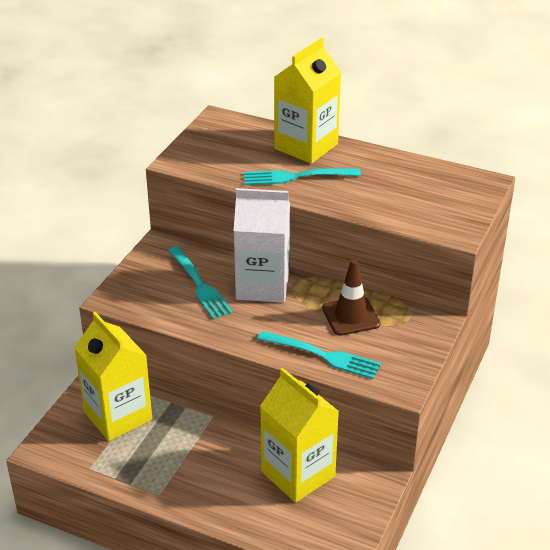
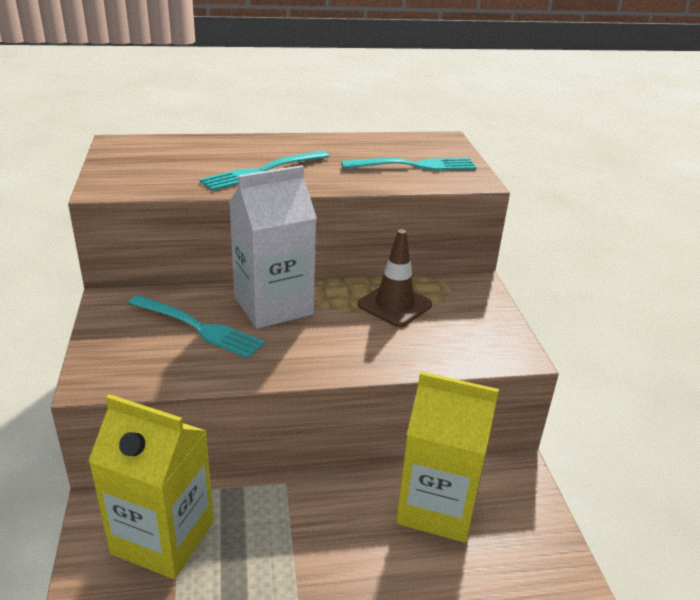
camera: 35 degrees left, 5 degrees down
turquoise fork [257,331,381,379] -> turquoise fork moved to [341,158,477,171]
yellow carton [274,38,341,164] -> none

